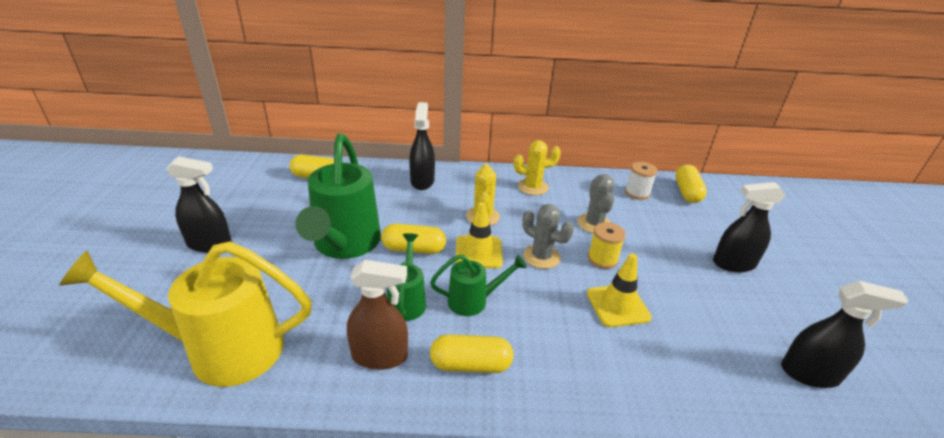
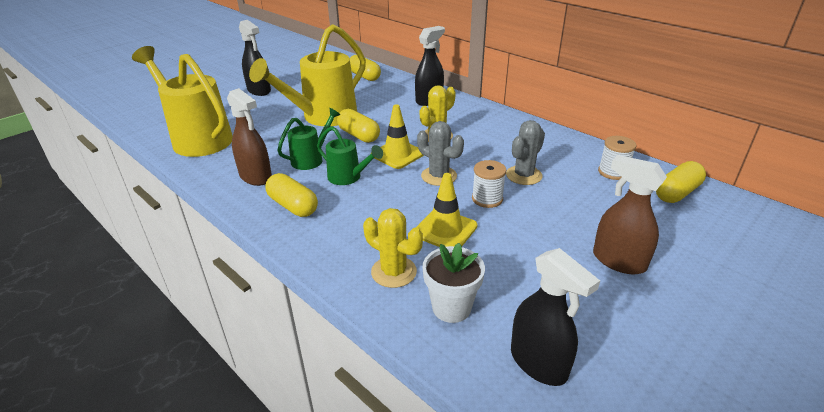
camera: 45 degrees right, 0 degrees up
green watering can [295,134,381,259] -> yellow watering can [249,24,366,126]
yellow cactus [514,140,561,195] -> yellow cactus moved to [363,208,423,288]
grey cactus [522,204,574,269] -> grey cactus turned 45 degrees counterclockwise [417,121,464,186]
yellow spool [588,222,626,269] -> white spool [472,160,506,208]
black spray bottle [713,182,786,272] -> brown spray bottle [593,155,667,274]
none -> white flower pot [423,243,485,323]

